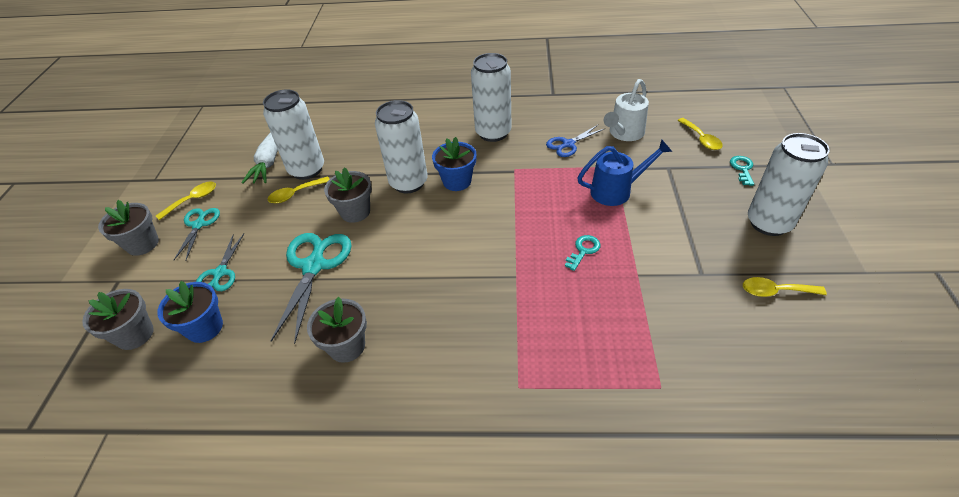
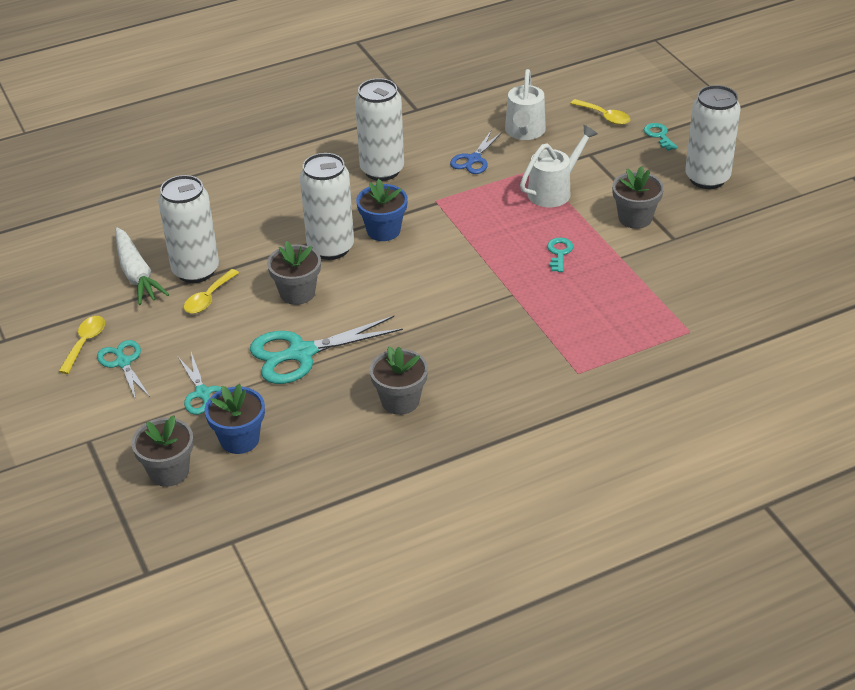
camera: 30 degrees left, 5 degrees down
grey flower pot [98,200,159,256] -> grey flower pot moved to [612,166,664,229]
turquoise scissors [271,233,352,344] -> turquoise scissors turned 90 degrees counterclockwise [250,316,403,384]
blue watering can [577,140,672,206] -> white watering can [520,125,598,207]
yellow spoon [743,277,827,297] -> none

